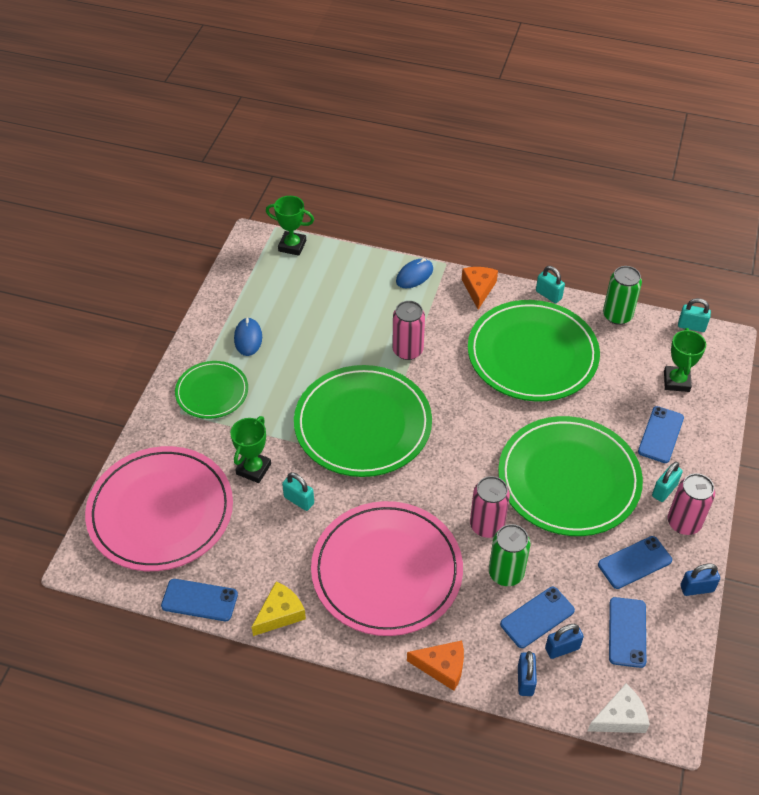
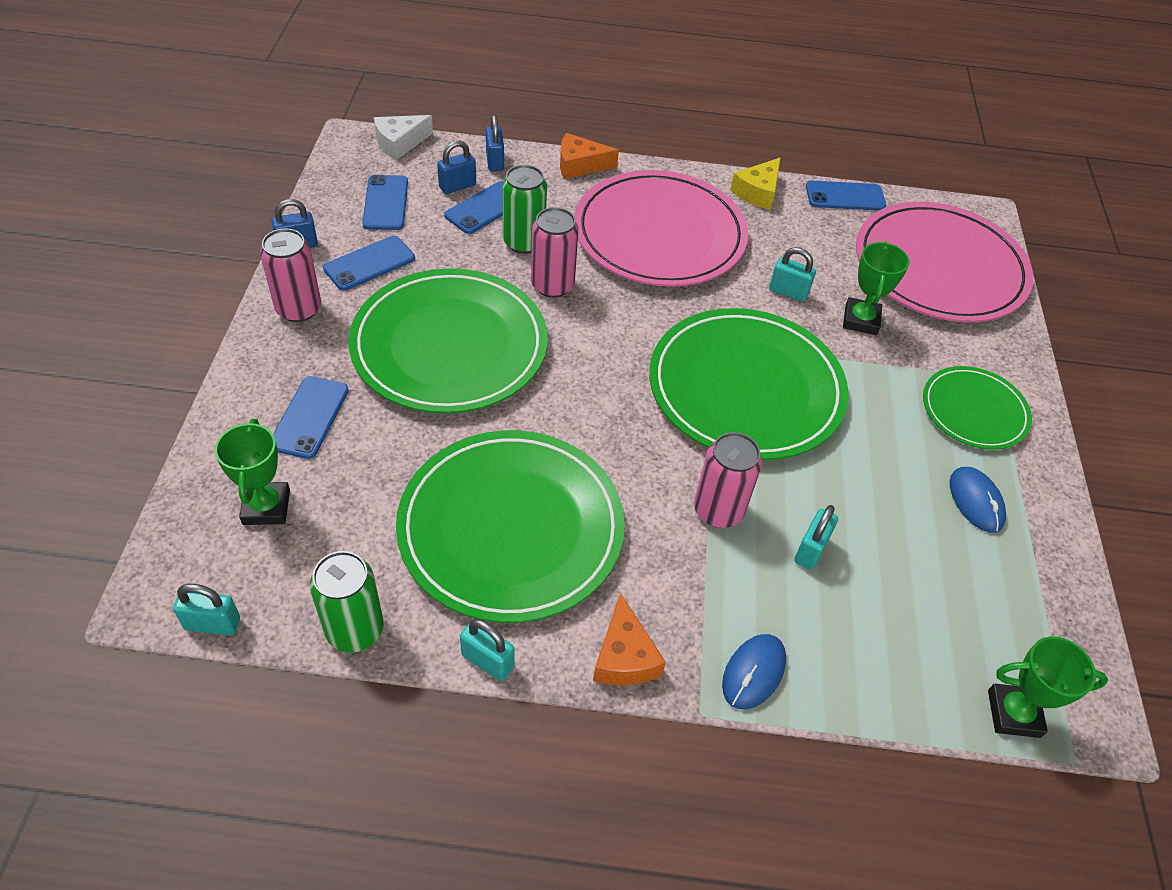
camera: 165 degrees right, 0 degrees up
turquoise padlock [652,461,683,502] -> turquoise padlock moved to [794,505,838,570]

